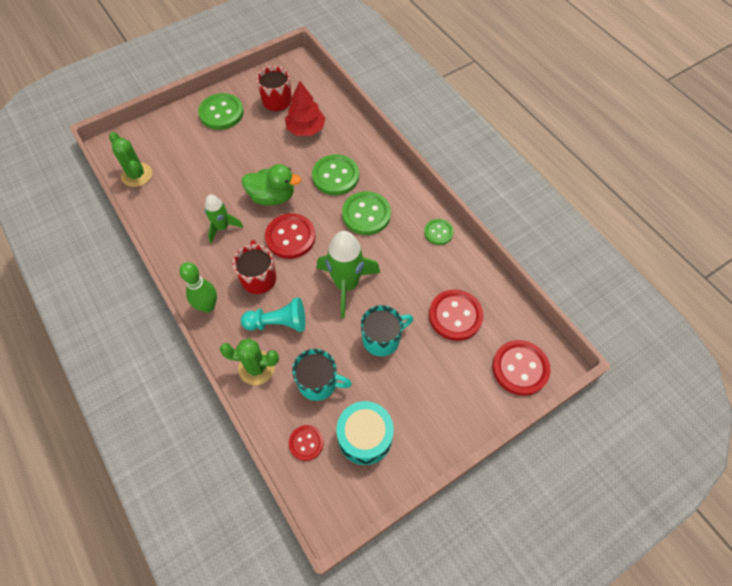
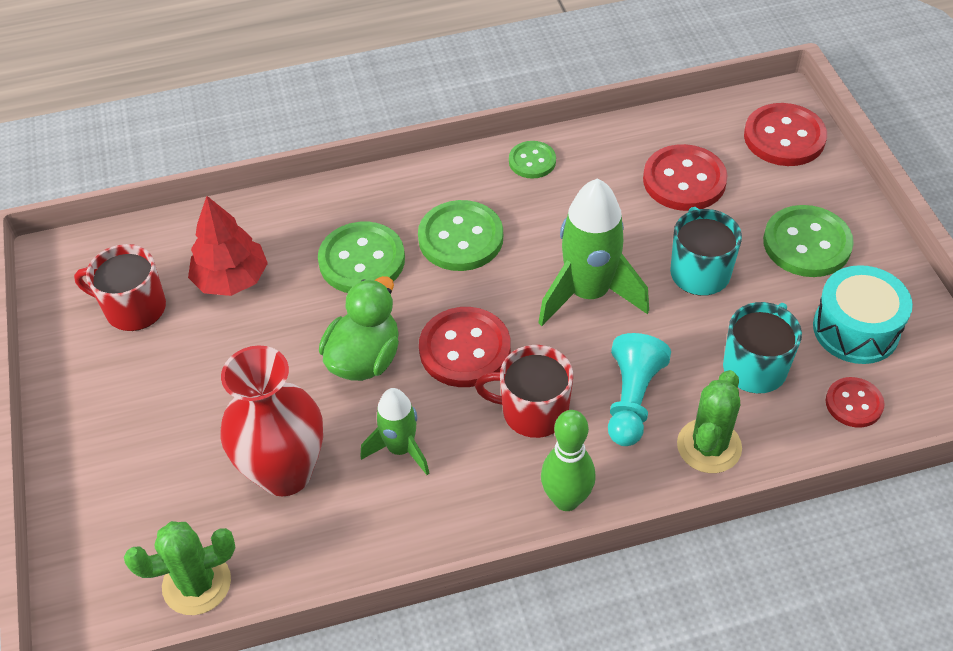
camera: 70 degrees left, 10 degrees down
green button [198,93,244,130] -> green button moved to [763,205,854,277]
none -> red vase [220,345,323,496]

